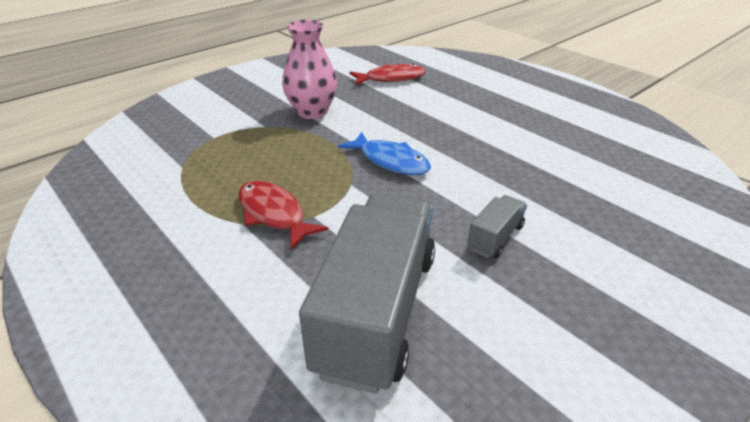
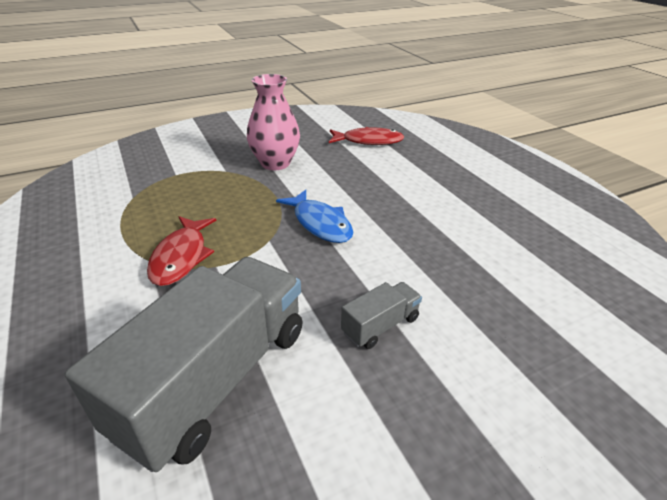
camera: 15 degrees right, 0 degrees up
red fish [238,181,329,249] -> red fish turned 150 degrees counterclockwise [147,216,216,286]

